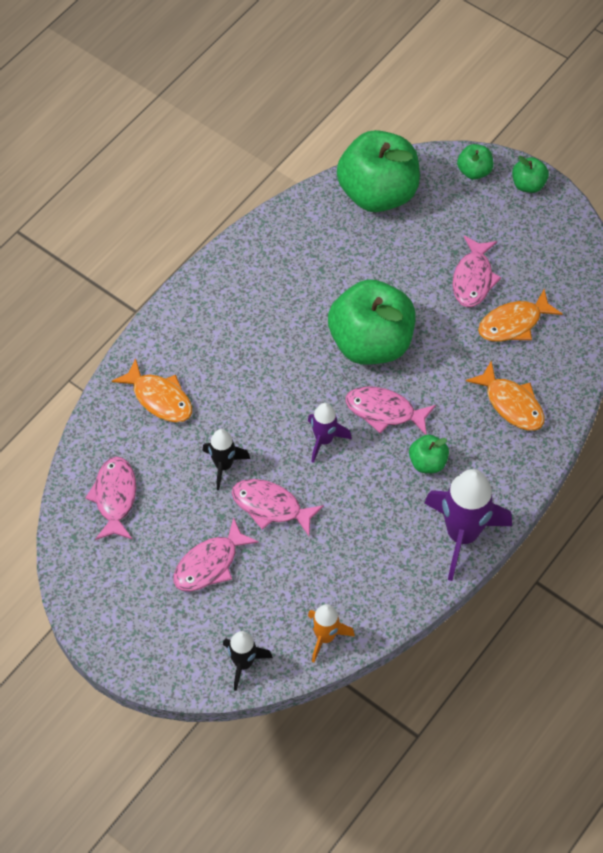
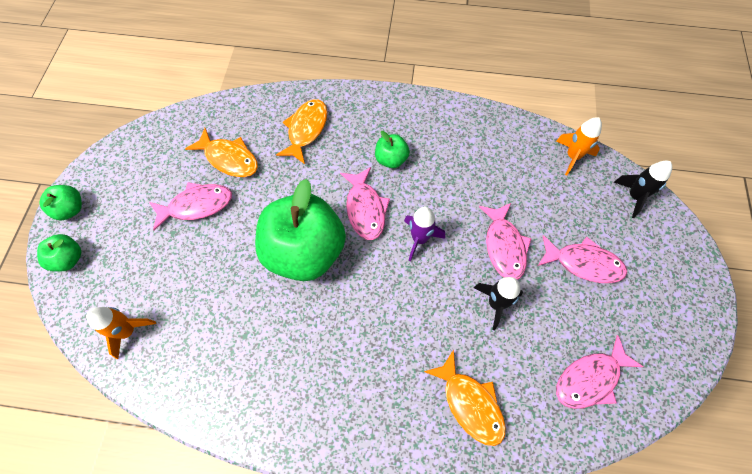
camera: 120 degrees left, 5 degrees up
orange fish [112,358,192,422] -> orange fish turned 135 degrees clockwise [424,350,506,446]
green apple [337,130,420,212] -> orange rocket [86,307,156,359]
purple rocket [424,469,512,581] -> none

